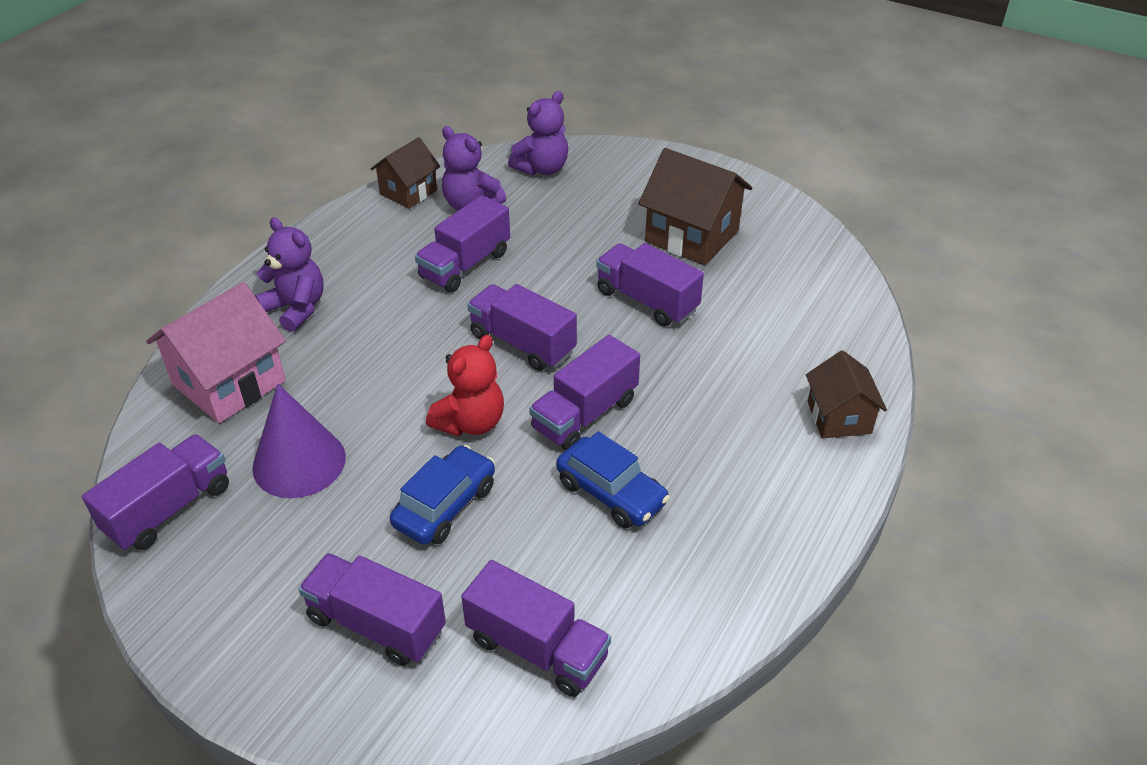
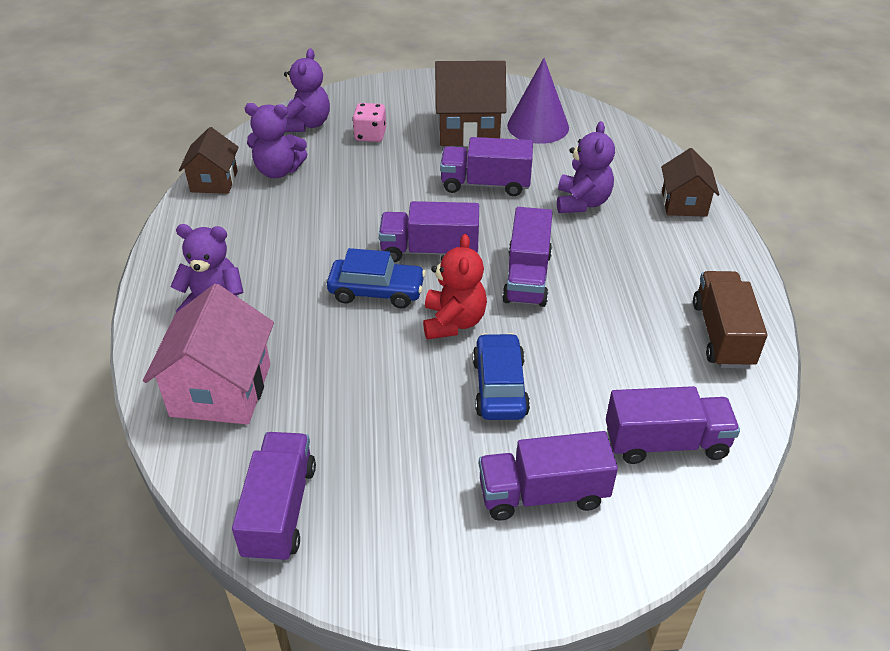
camera: 35 degrees left, 0 degrees up
purple cone [252,384,346,498] -> purple cone moved to [507,58,569,144]
purple truck [415,195,510,293] -> none
blue car [556,431,670,529] -> blue car moved to [327,248,426,308]
brown house [806,351,887,438] -> brown house turned 45 degrees clockwise [661,148,719,217]
none -> pink dice [352,103,386,142]
none -> purple teddy bear [557,121,615,213]
none -> brown truck [693,271,767,369]

